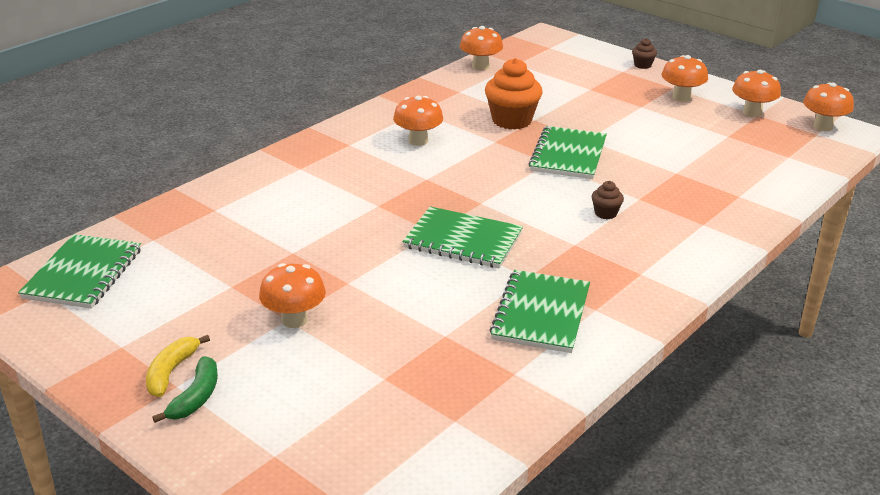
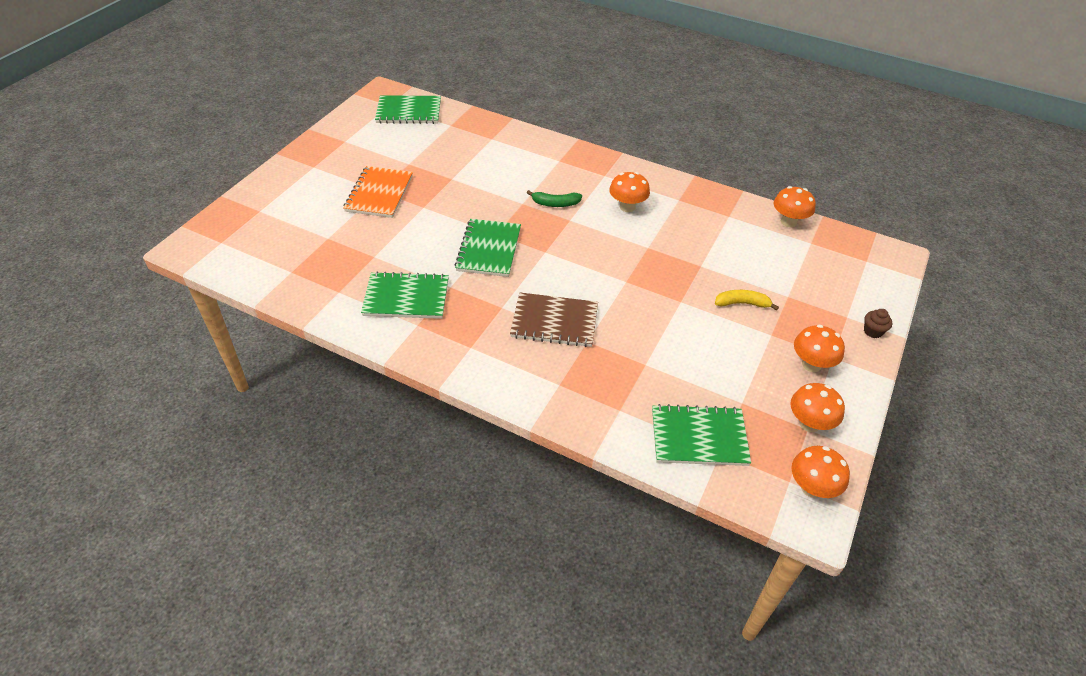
camera: 75 degrees right, 15 degrees up
yellow banana [146,335,210,397] -> yellow banana moved to [715,290,779,311]
green banana [152,356,218,423] -> green banana moved to [527,190,582,207]
orange mushroom [259,263,326,328] -> orange notebook [343,166,413,218]
orange cupcake [485,58,542,129] -> none
green notebook [528,126,607,179] -> green notebook moved to [652,404,751,466]
brown cupcake [592,181,624,219] -> brown notebook [510,292,598,347]

